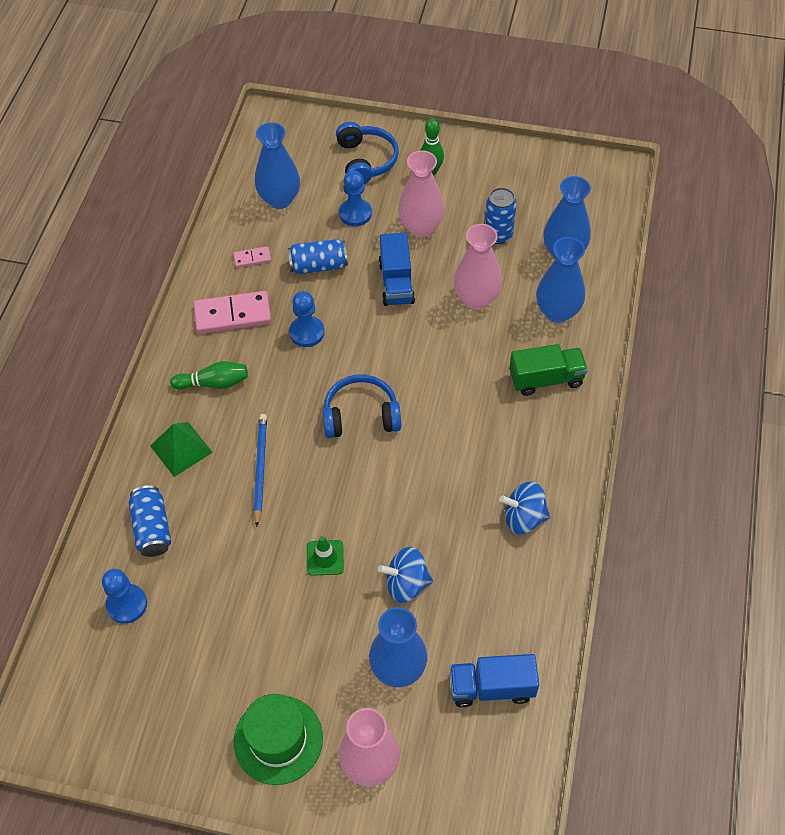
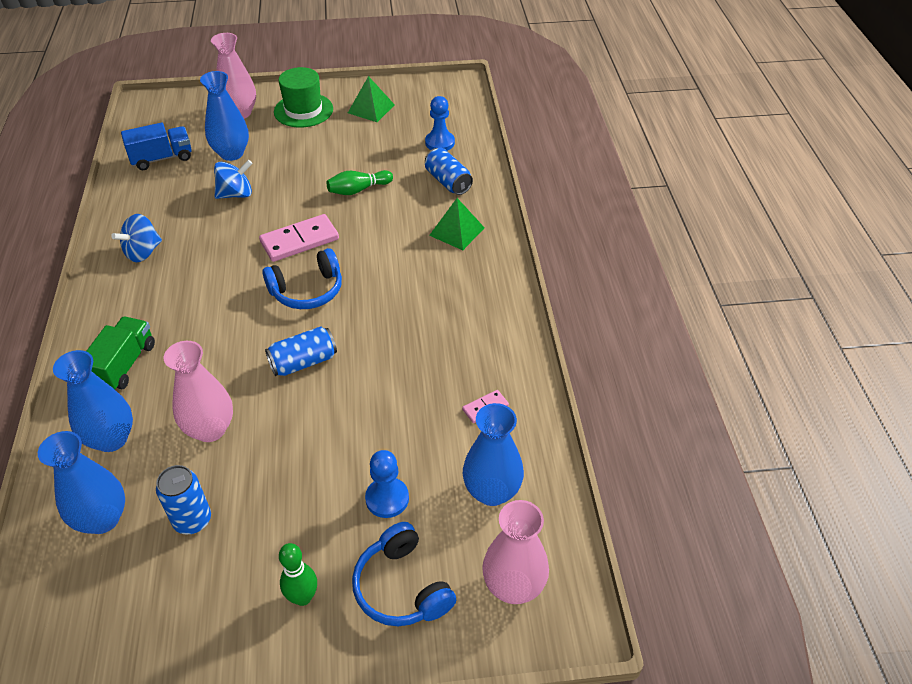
camera: 160 degrees right, 10 degrees down
green bowling pin [170,361,248,390] -> green bowling pin moved to [327,170,393,195]
pink domino [194,291,272,334] -> pink domino moved to [259,214,339,262]
blue pencil [253,414,267,527] -> none
blue can [288,239,348,274] -> blue can moved to [265,326,337,376]
blue pawn [289,291,325,347] -> none
green traffic cone [307,536,344,576] -> none
blue truck [379,232,415,306] -> none
pink vase [398,150,444,237] -> pink vase moved to [482,500,549,604]
blue spinning top [499,481,550,534] -> blue spinning top turned 150 degrees clockwise [111,214,162,262]
green truck [509,344,588,396] -> green truck turned 135 degrees clockwise [86,317,155,389]
none -> green pyramid [348,76,395,122]

